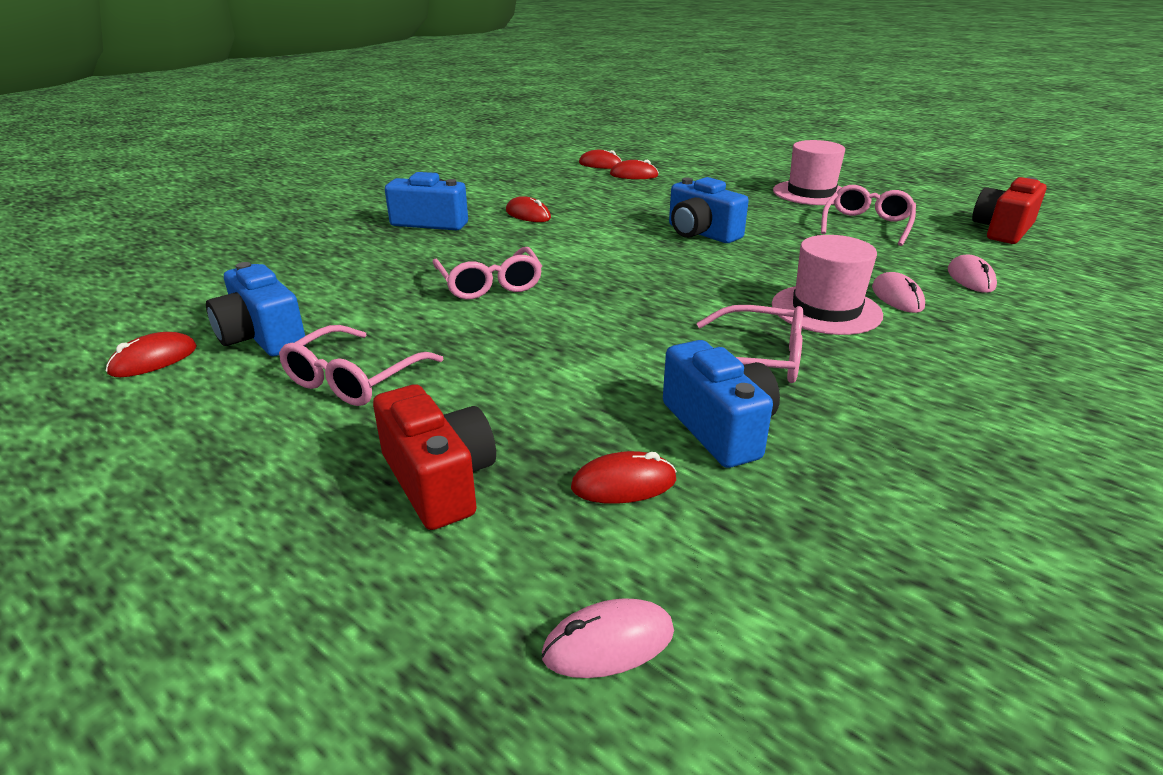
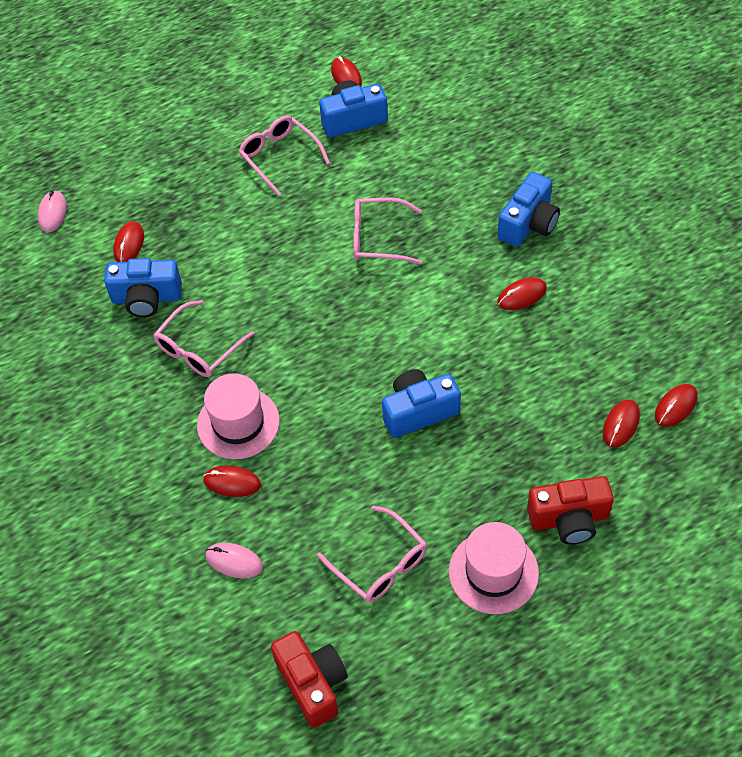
camera: 115 degrees right, 25 degrees up
red camera [373,384,496,530] -> red camera moved to [527,476,614,545]
pink mouse [872,272,925,313] -> red mouse [203,465,261,497]

